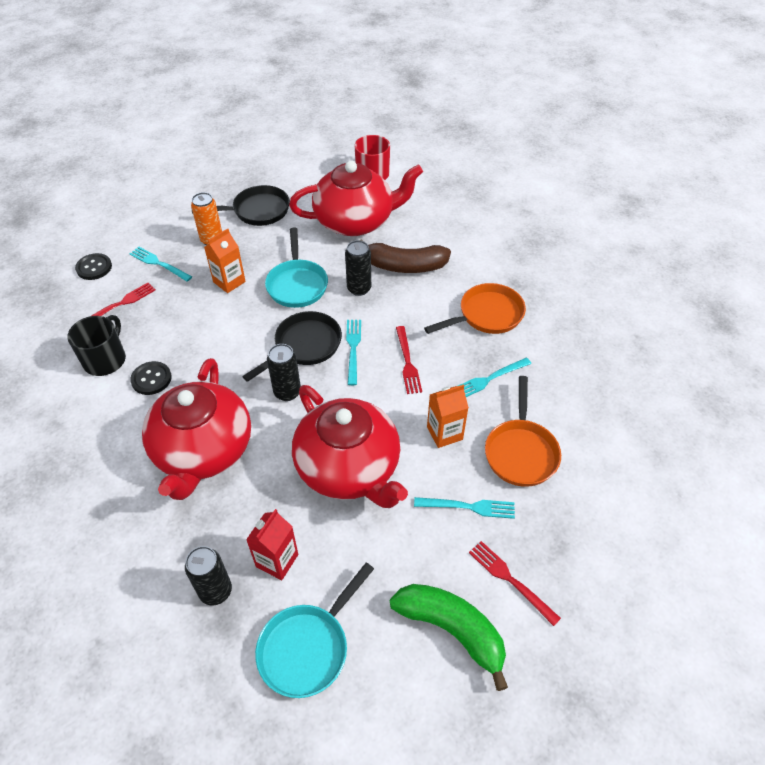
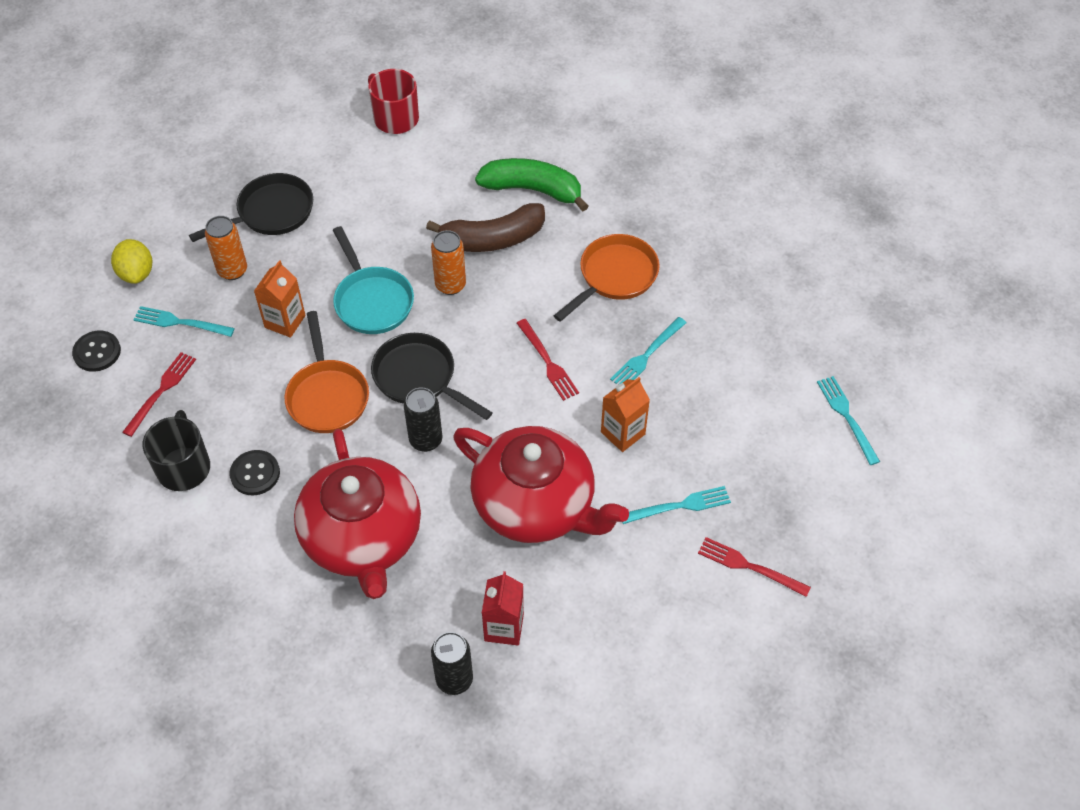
camera: 20 degrees left, 5 degrees up
black pan [242,311,342,382] -> black pan turned 75 degrees counterclockwise [371,333,493,420]
turquoise pan [255,563,374,698] -> none
red teapot [289,161,423,236] -> none
black can [345,240,371,296] -> orange can [431,230,466,295]
turquoise fork [346,320,361,385] -> turquoise fork moved to [817,376,880,465]
green banana [390,584,508,691] -> green banana moved to [475,158,589,211]
orange pan [485,376,561,487] -> orange pan moved to [285,311,369,433]
none -> yellow lemon [111,239,152,284]

